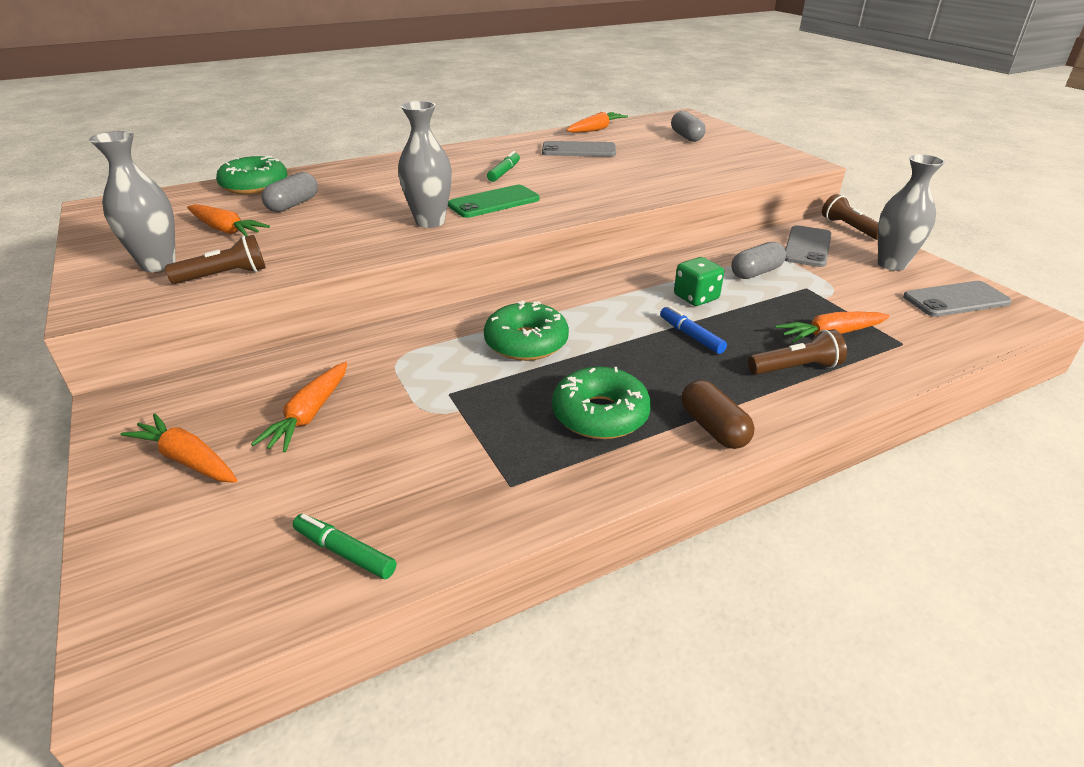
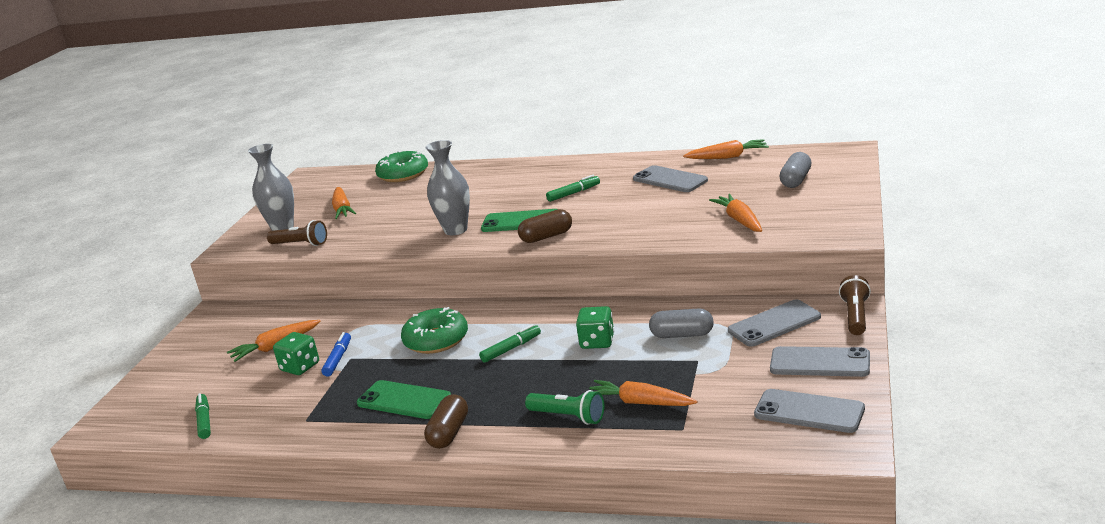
camera: 45 degrees right, 10 degrees down
orange carrot [121,414,237,483] -> orange carrot moved to [709,194,762,232]
grey capsule [262,172,318,212] -> none
green donut [552,367,651,439] -> green phone [357,380,451,419]
blue marker [660,306,727,354] -> blue marker moved to [321,332,351,377]
brown flashlight [748,329,847,375] -> green flashlight [525,390,604,425]
grey vase [878,154,945,271] -> grey phone [770,346,870,377]
none -> green dice [273,332,319,375]
none -> green marker [479,324,541,363]
none -> brown capsule [518,209,572,243]

